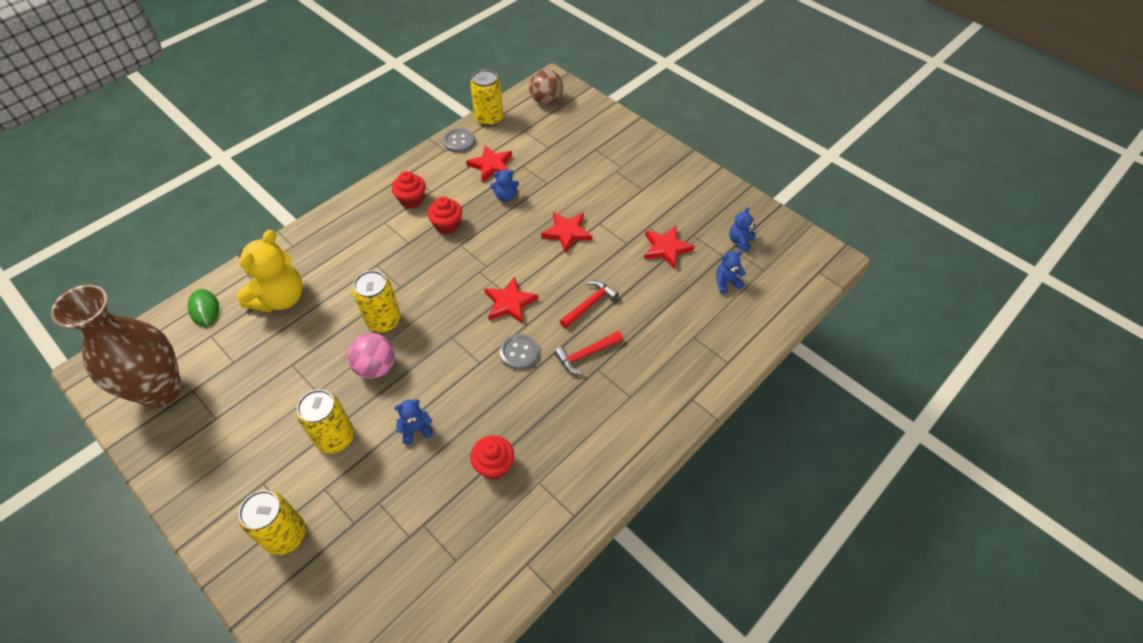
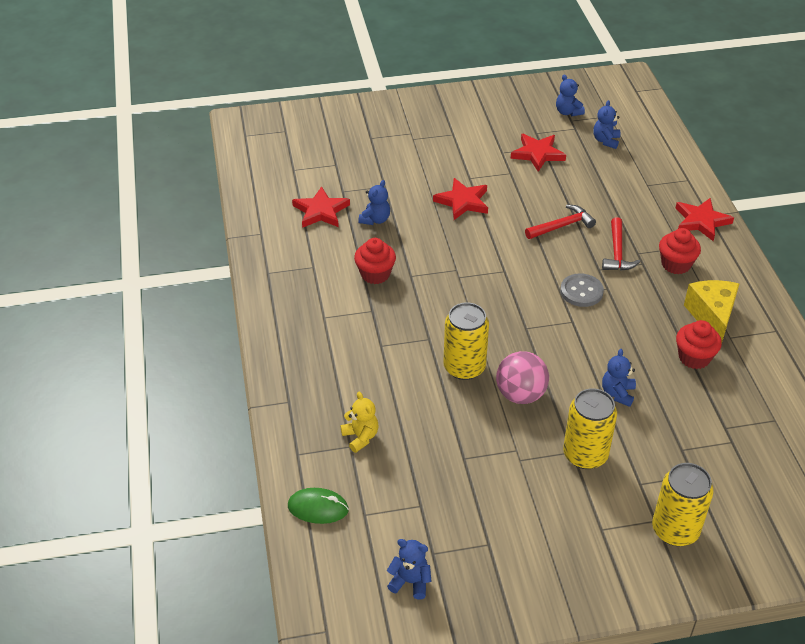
camera: 55 degrees left, 10 degrees down
brown vase [51,285,182,408] -> blue teddy bear [387,539,431,600]
yellow teddy bear [237,230,303,312] -> yellow teddy bear [340,392,378,453], size x0.48
red cupcake [392,171,426,209] -> red cupcake moved to [659,228,701,274]
grey button [443,128,475,152] -> none
yellow can [470,69,503,127] -> none
red star [484,276,538,324] -> red star moved to [676,198,734,241]
brown ball [529,69,563,105] -> none
red hammer [560,281,619,328] -> red hammer turned 75 degrees clockwise [525,205,596,239]
none -> yellow cheese [684,280,739,341]

